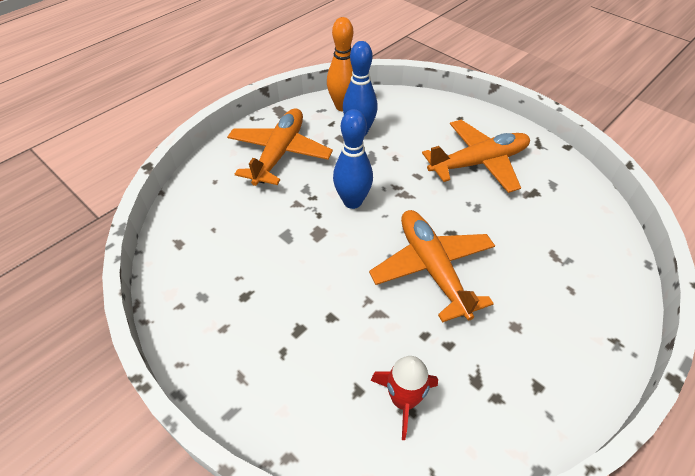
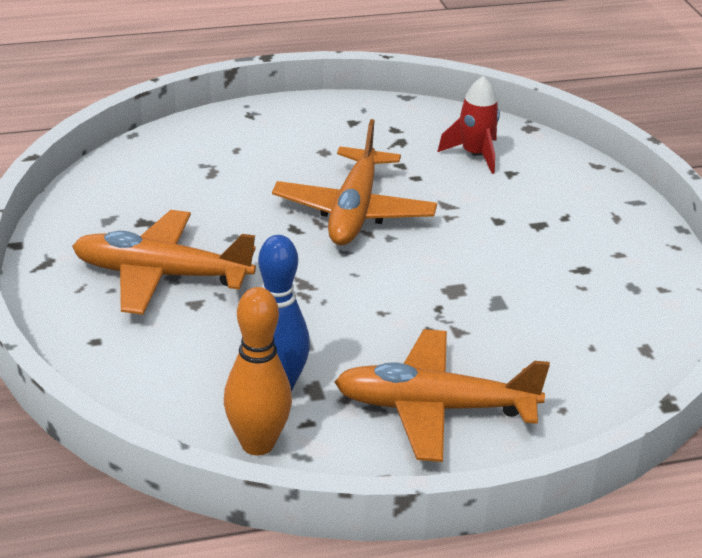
camera: 150 degrees left, 15 degrees down
orange plane [227,108,333,186] -> orange plane turned 45 degrees clockwise [335,329,550,462]
blue bowling pin [333,109,373,209] -> none

